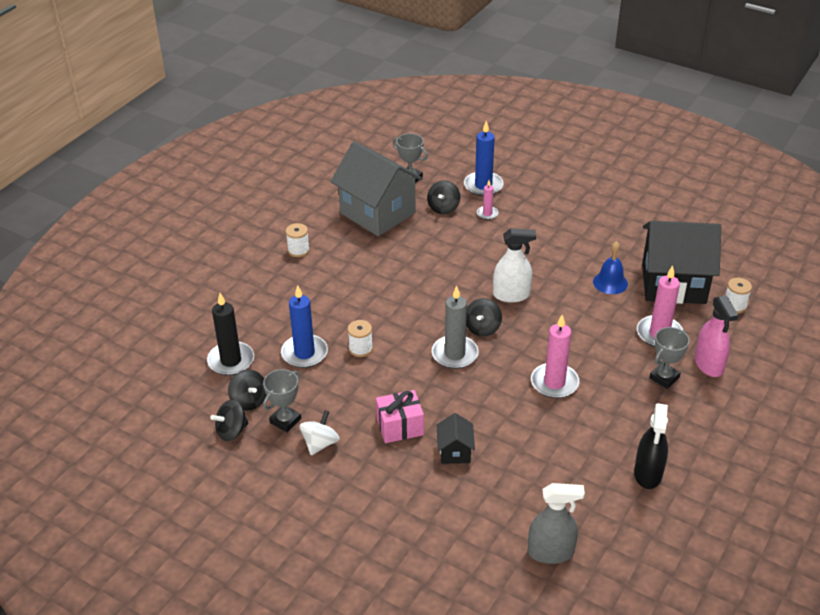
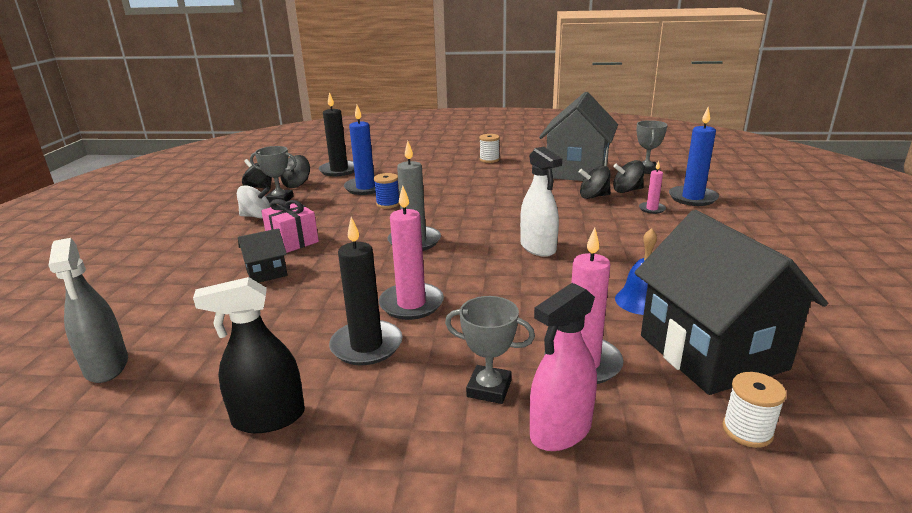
camera: 65 degrees right, 15 degrees down
white spool [347,320,373,357] -> blue spool [374,173,399,209]
black spinning top [466,298,502,337] -> black spinning top moved to [579,166,611,199]
none -> black candle [329,217,402,365]

